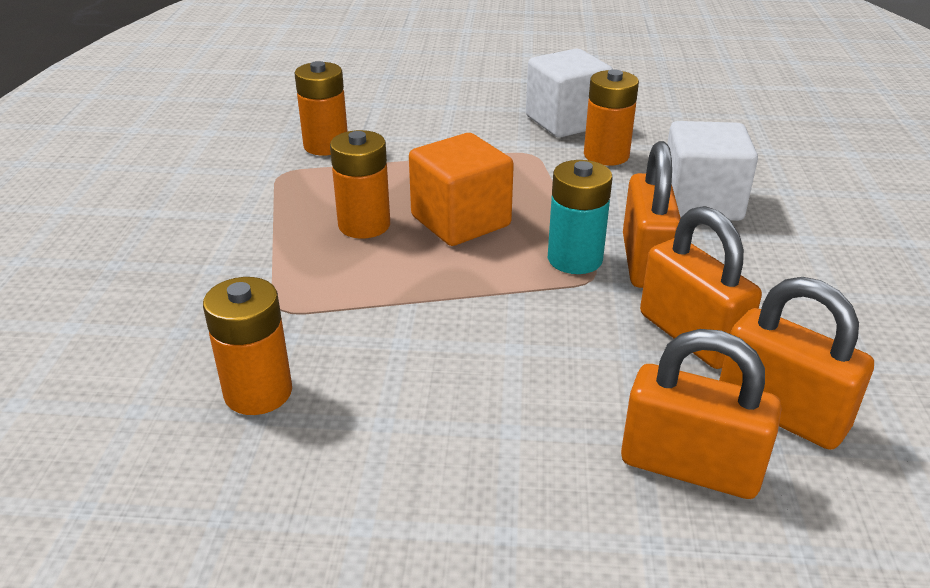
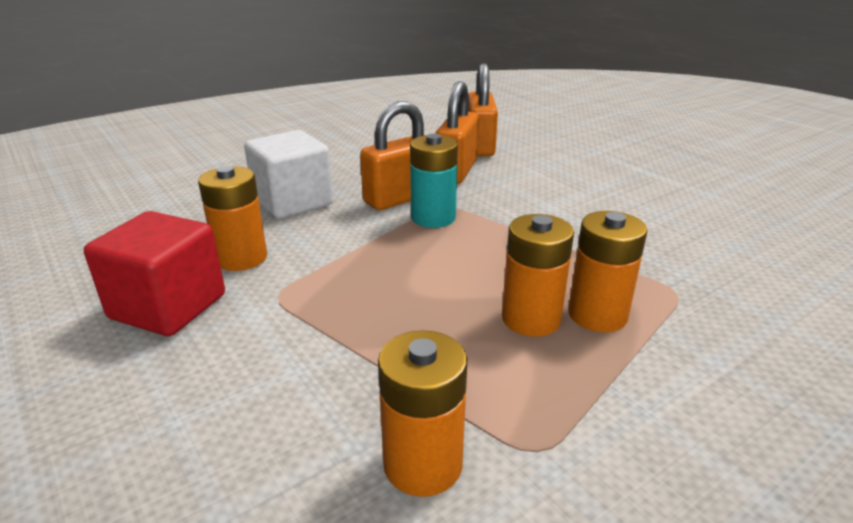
camera: 130 degrees left, 5 degrees down
orange battery [203,277,292,415] -> orange battery moved to [568,211,648,332]
orange cube [409,133,514,246] -> none
white cube [526,49,613,138] -> red cube [84,211,225,336]
orange padlock [621,329,781,499] -> none

